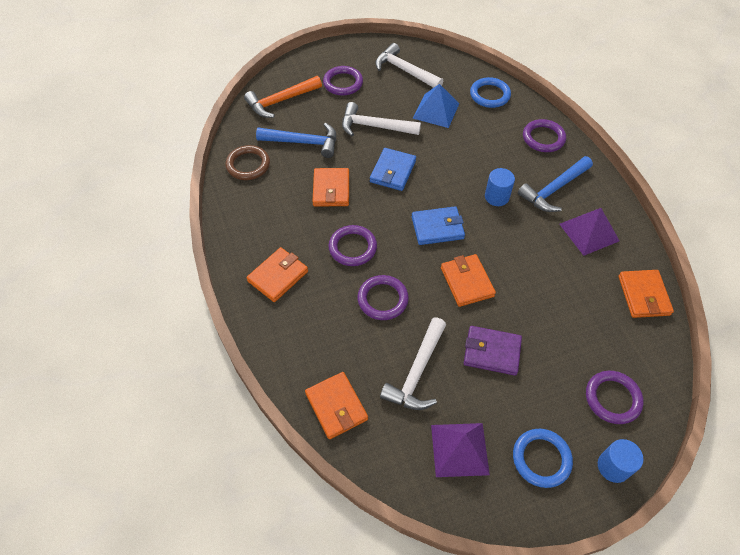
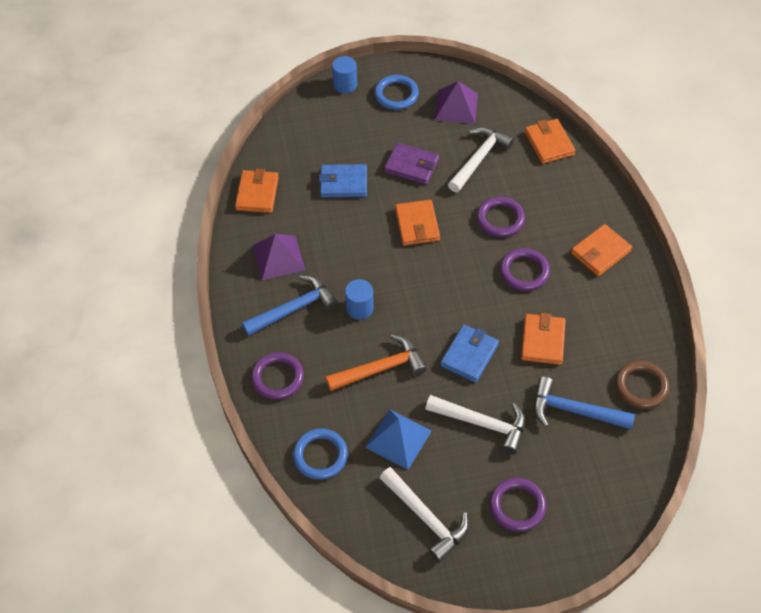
camera: 170 degrees left, 0 degrees up
orange hammer [244,76,322,118] -> orange hammer moved to [325,334,427,391]
blue wallet [412,206,465,245] -> blue wallet moved to [319,164,367,198]
purple ring [586,371,644,424] -> none

